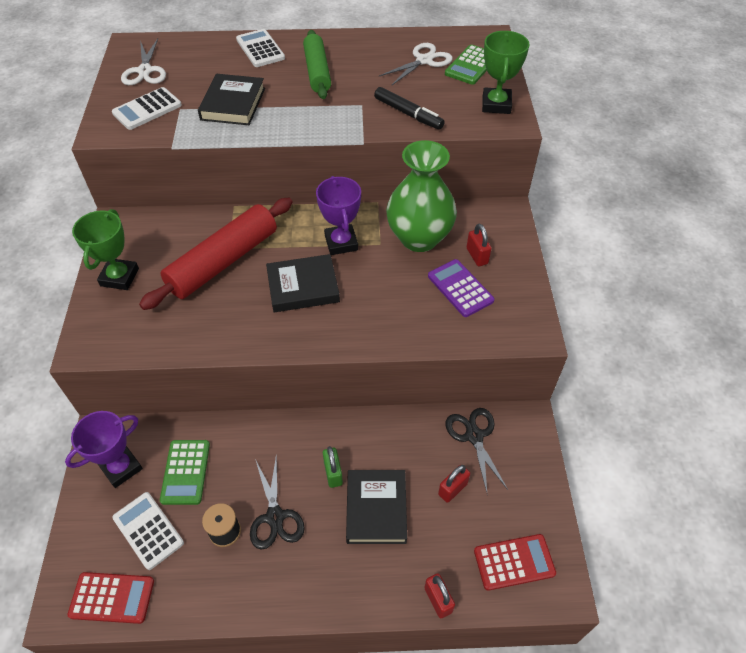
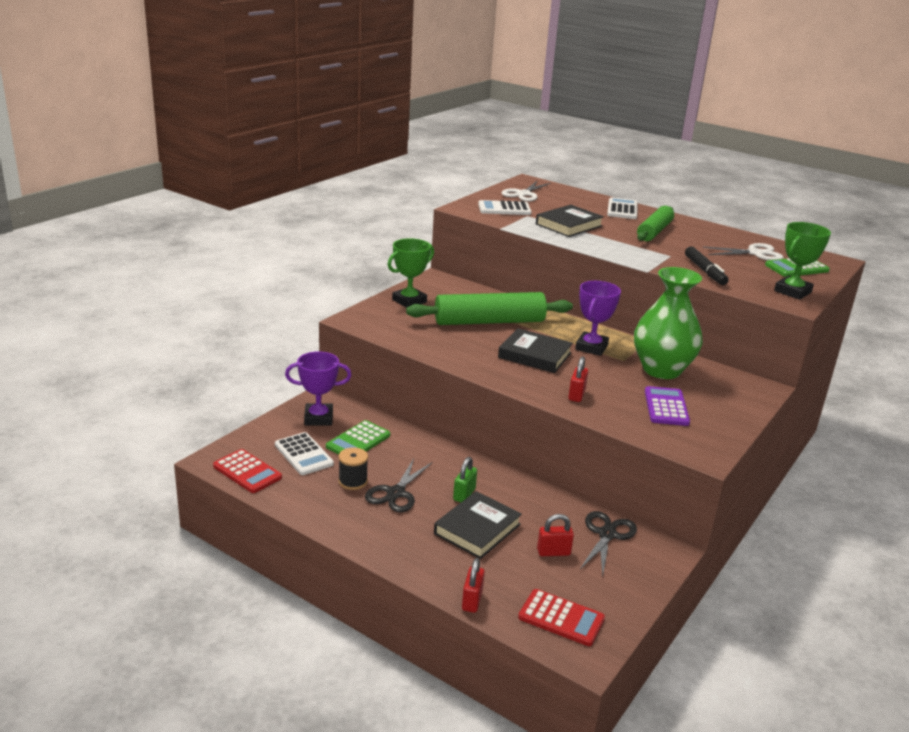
camera: 35 degrees right, 25 degrees down
white calculator [112,492,184,570] -> white calculator turned 150 degrees clockwise [275,432,334,475]
red rolling pin [139,197,292,310] -> green rolling pin [406,292,573,325]
red padlock [467,224,492,266] -> red padlock moved to [568,356,588,402]

